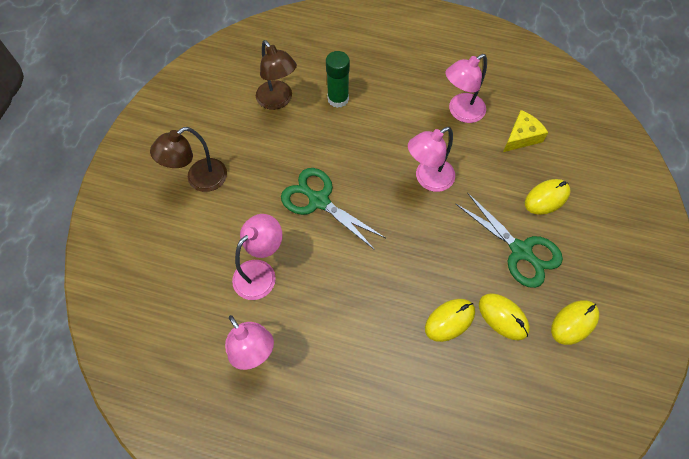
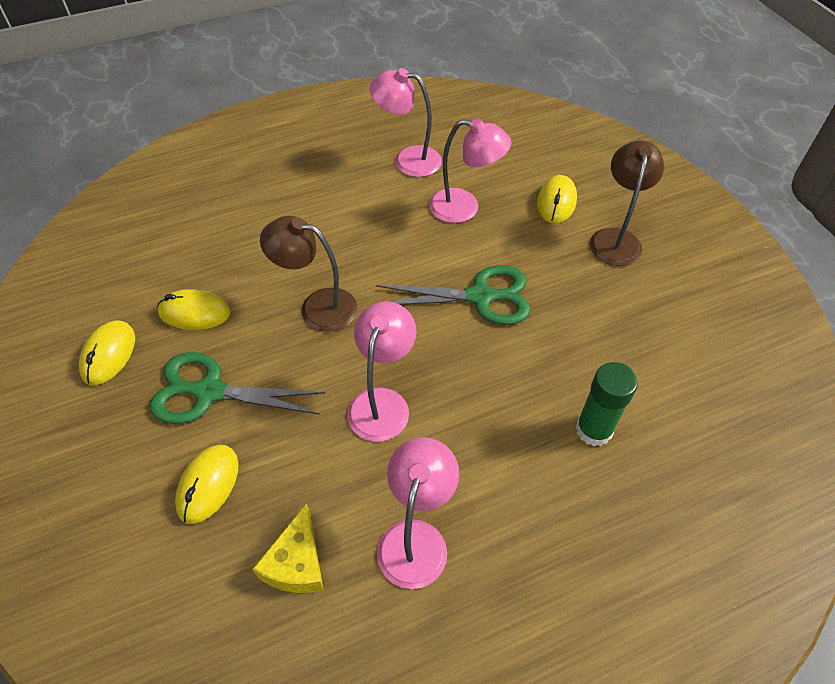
camera: 140 degrees right, 10 degrees down
pink lamp [232,214,282,300] -> pink lamp turned 75 degrees counterclockwise [429,118,512,223]
brown lamp [256,40,297,110] -> brown lamp moved to [260,216,357,332]
yellow mouse [425,299,475,342] -> yellow mouse moved to [537,175,577,223]

